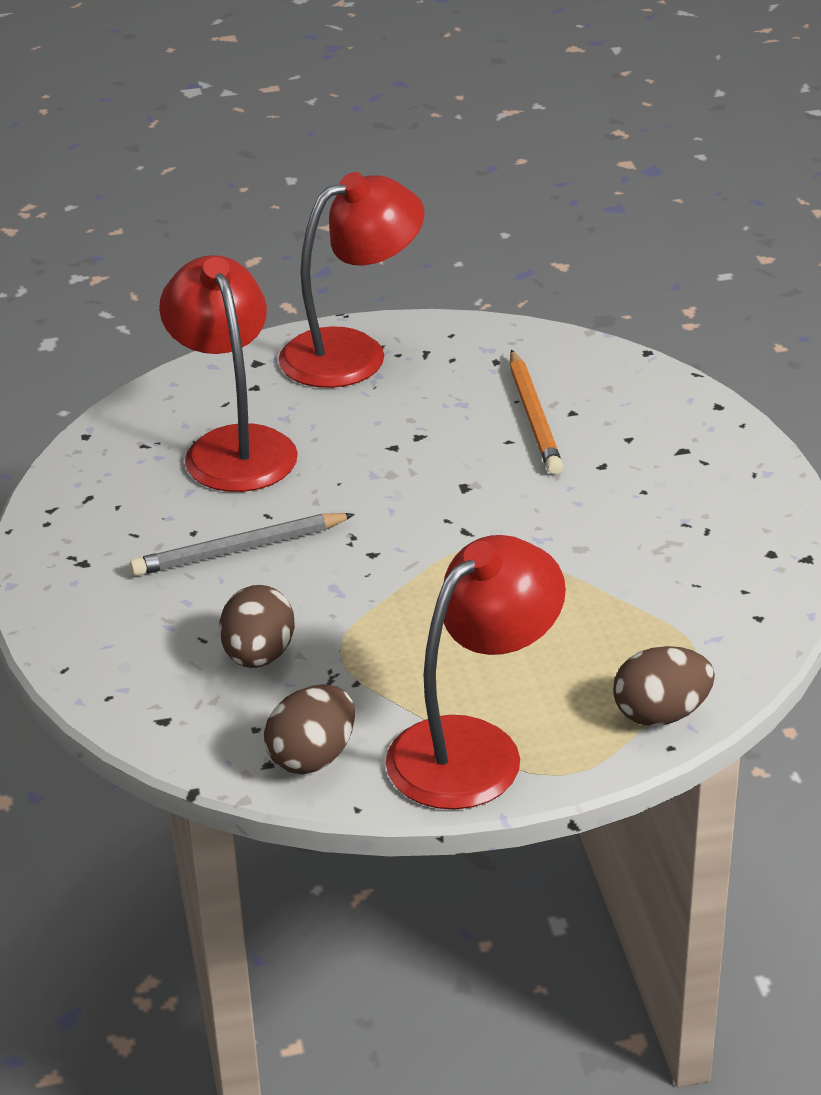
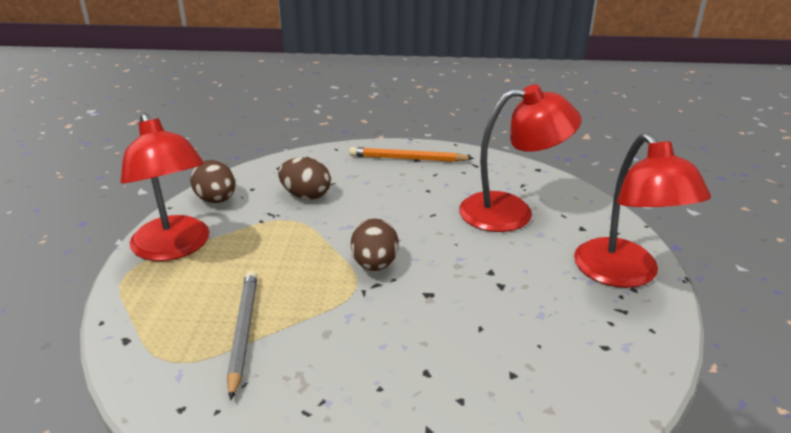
camera: 105 degrees right, 5 degrees down
grey pencil [130,513,355,576] -> grey pencil moved to [227,270,258,400]
orange pencil [510,350,563,474] -> orange pencil moved to [349,147,474,162]
brown egg [613,646,715,726] -> brown egg moved to [351,219,399,271]

